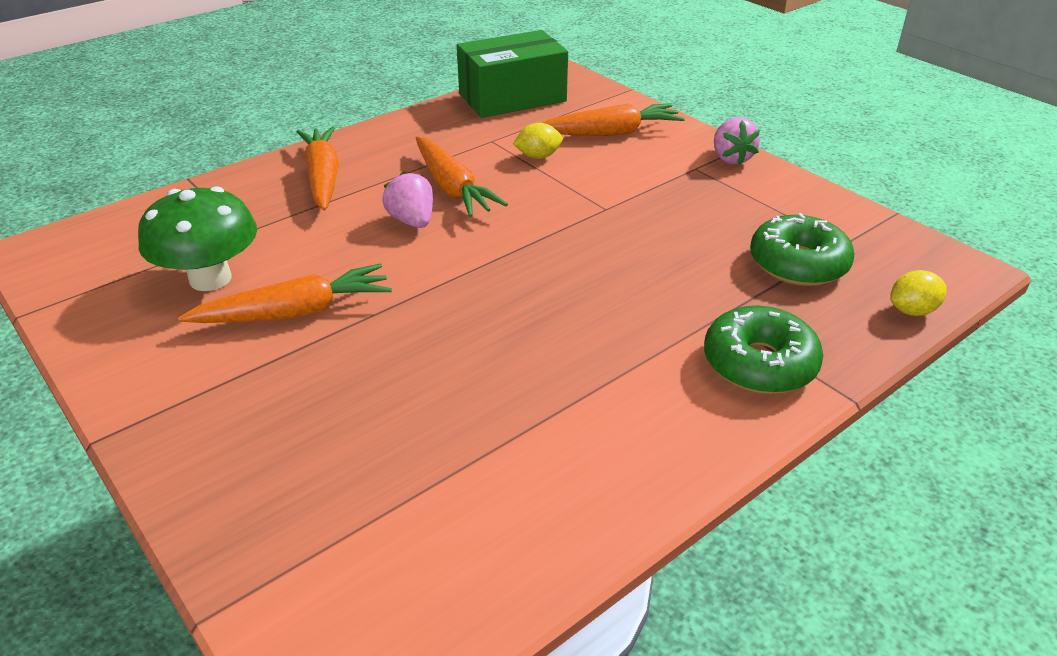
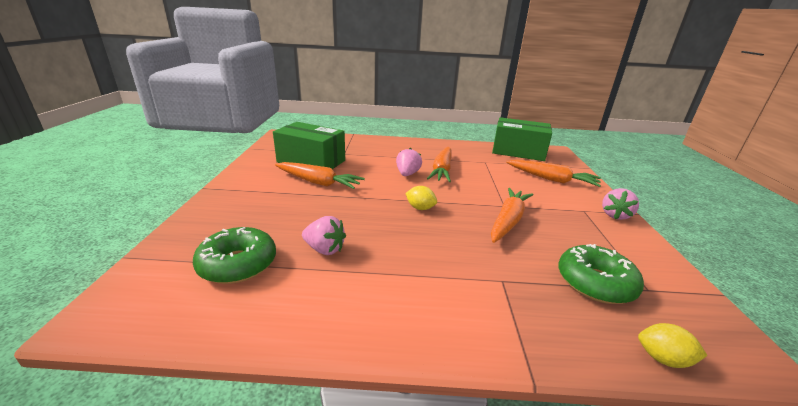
camera: 40 degrees right, 10 degrees down
green mushroom [138,186,257,291] -> green box [273,122,345,169]
orange carrot [297,126,339,210] -> orange carrot moved to [491,188,533,243]
yellow lemon [513,123,563,159] -> yellow lemon moved to [405,186,437,210]
green donut [704,305,823,394] -> green donut moved to [193,227,276,284]
none -> pink strawberry [302,216,346,255]

